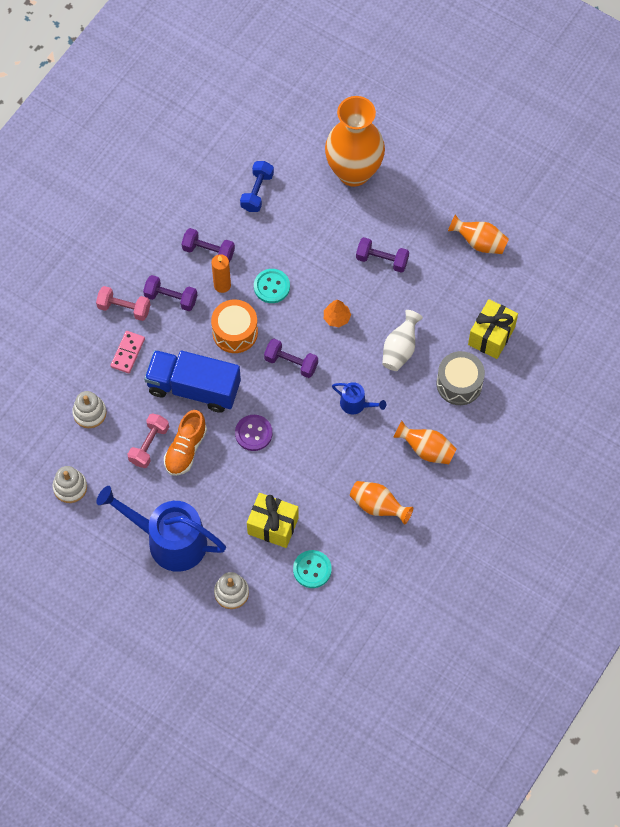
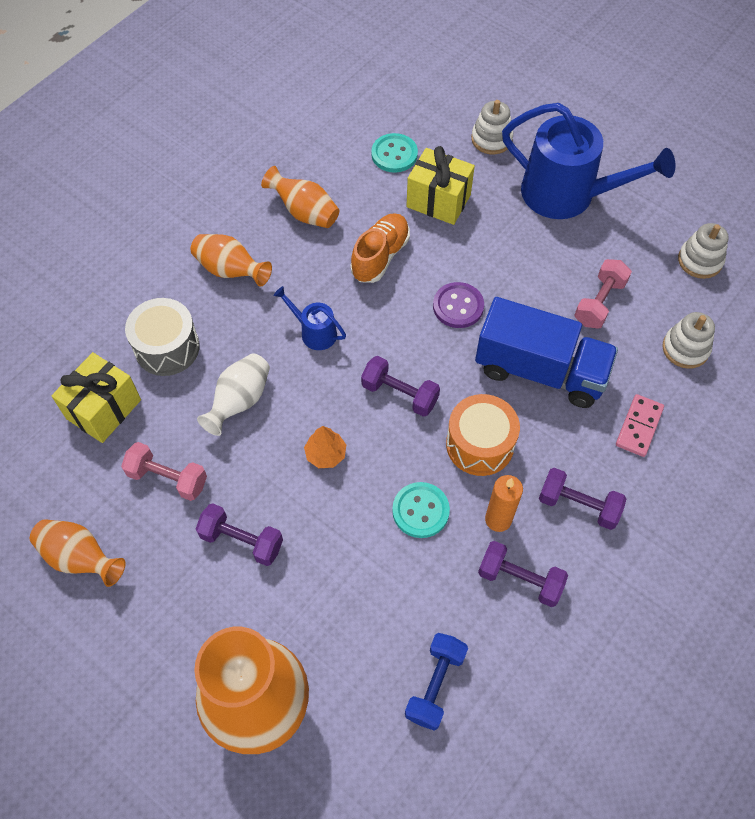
camera: 175 degrees left, 5 degrees down
pink dumbbell [96,286,151,321] -> pink dumbbell moved to [121,442,207,501]
orange shoe [164,410,207,476] -> orange shoe moved to [350,213,410,283]

